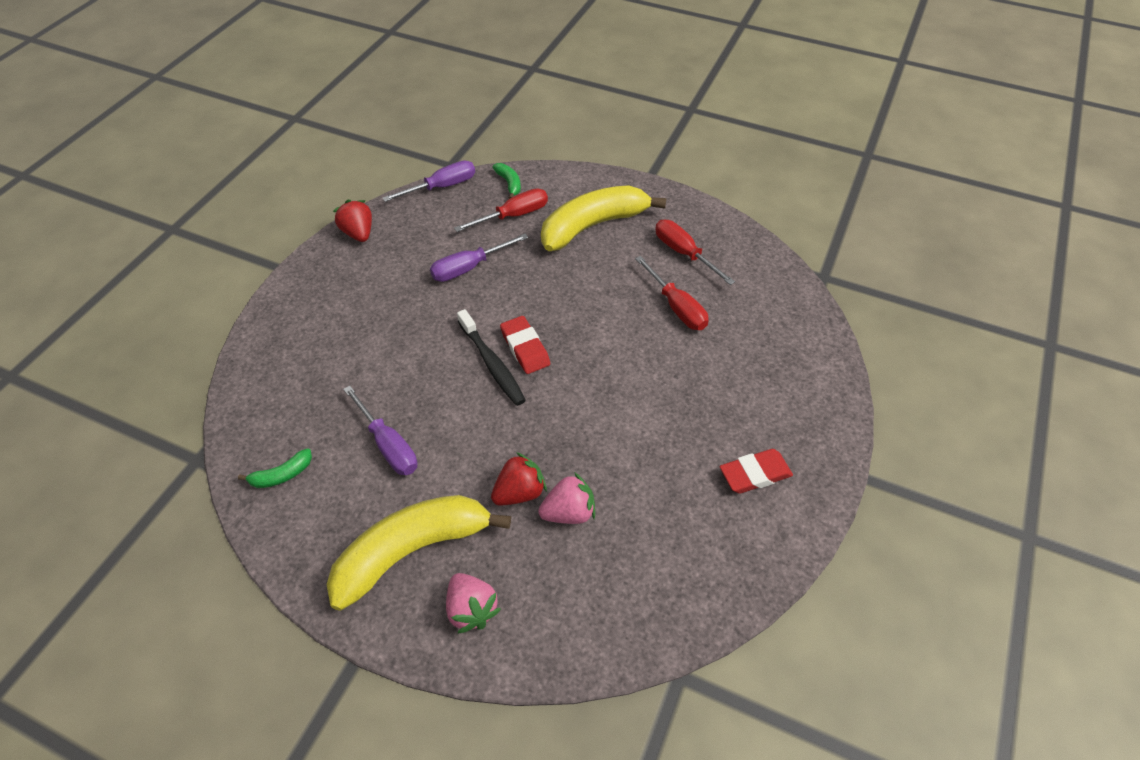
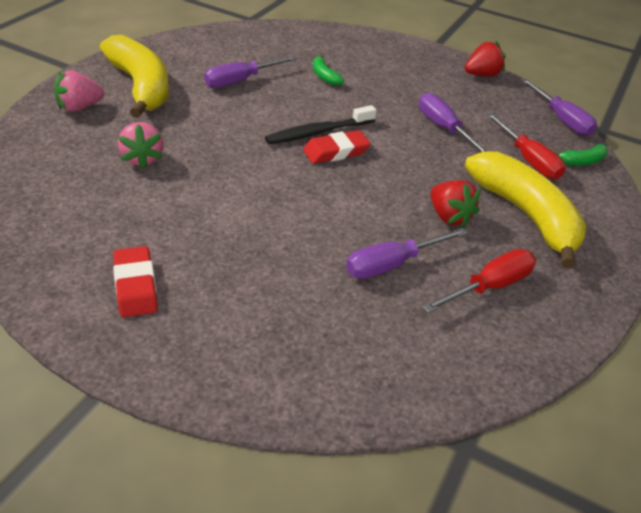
camera: 90 degrees right, 10 degrees down
green banana [238,448,312,488] -> green banana moved to [313,55,344,86]
red strawberry [491,452,547,506] -> red strawberry moved to [430,180,481,228]
red screwdriver [635,256,709,330] -> purple screwdriver [346,228,468,279]

